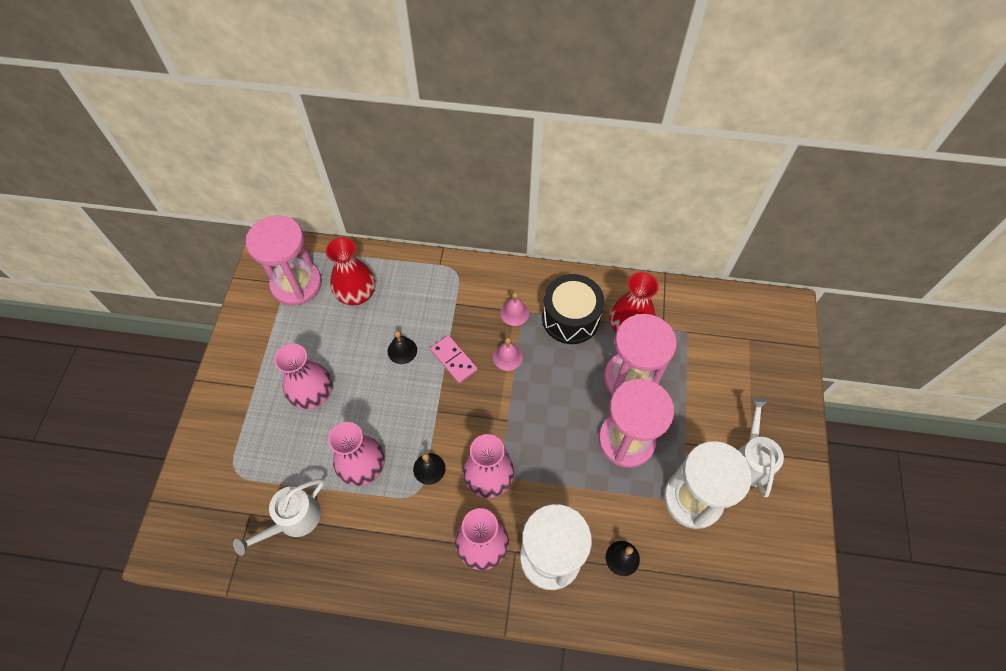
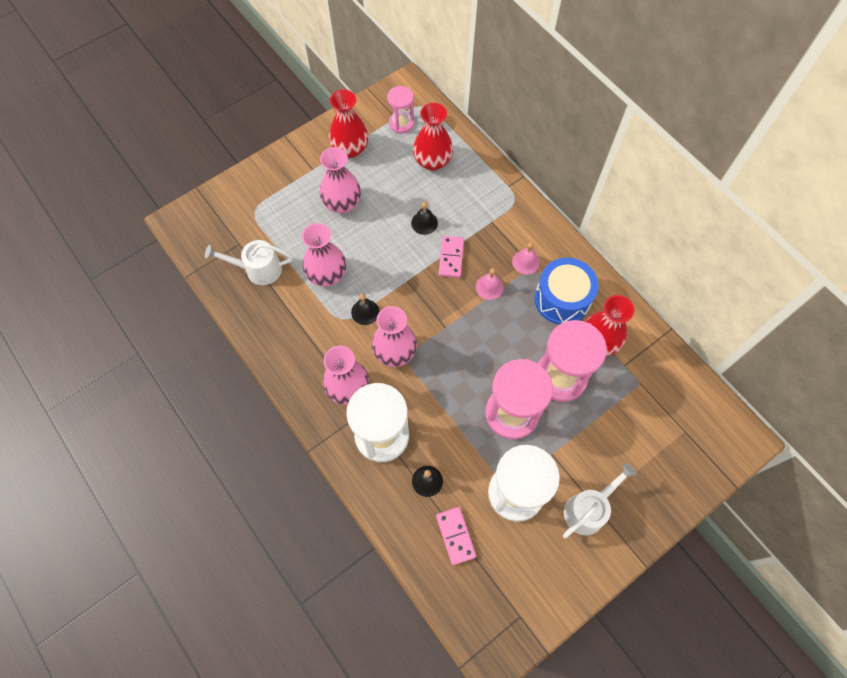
camera: 45 degrees right, 5 degrees up
pink hourglass [246,215,322,306] -> pink hourglass [387,86,414,134], size x0.56
black drum [542,274,605,344] -> blue drum [535,258,599,325]
none -> red vase [329,90,369,158]
none -> pink domino [436,507,476,565]

